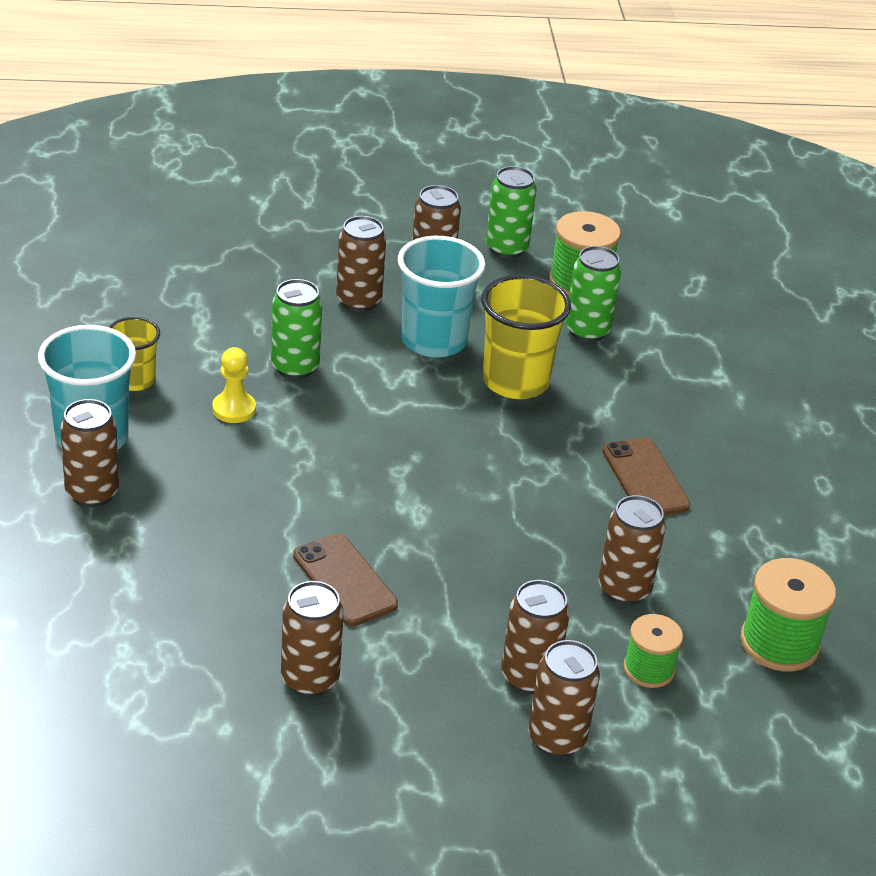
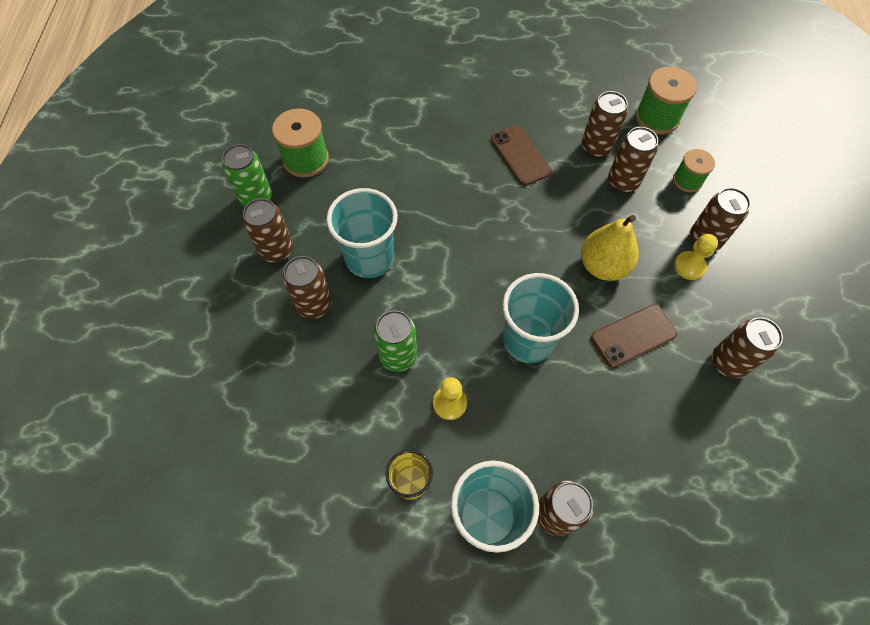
camera: 80 degrees left, 25 degrees up
yellow cup [481,275,571,399] -> none
brown can [528,640,600,757] -> brown can moved to [582,91,628,158]
green can [566,246,621,342] -> none
brown phone [602,438,691,516] -> brown phone turned 75 degrees clockwise [491,125,552,186]
none -> turquoise cup [503,273,579,363]
none -> yellow pear [581,215,639,281]
none -> yellow pawn [674,234,718,280]

